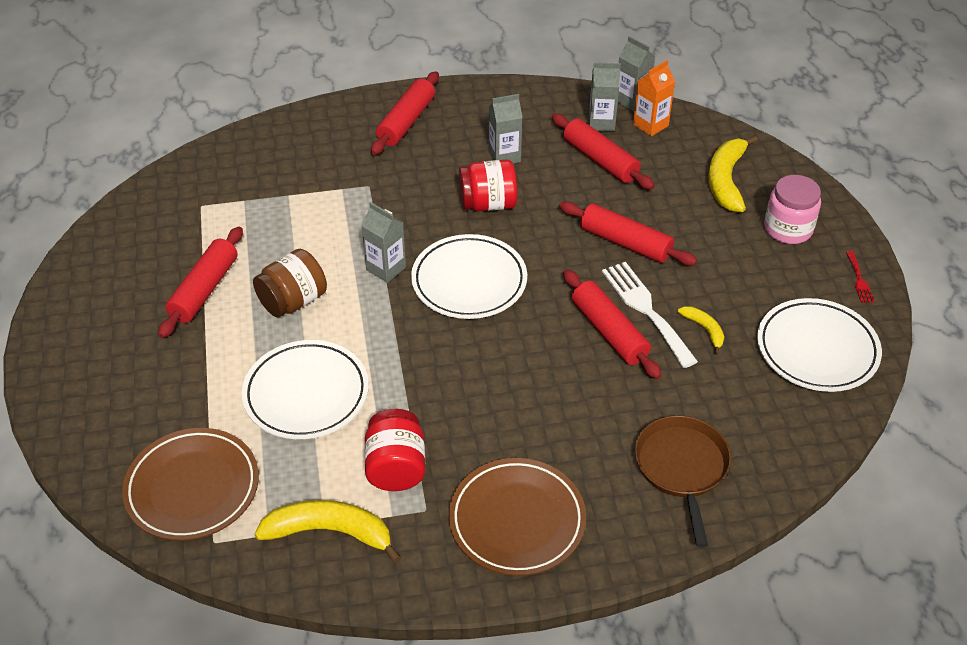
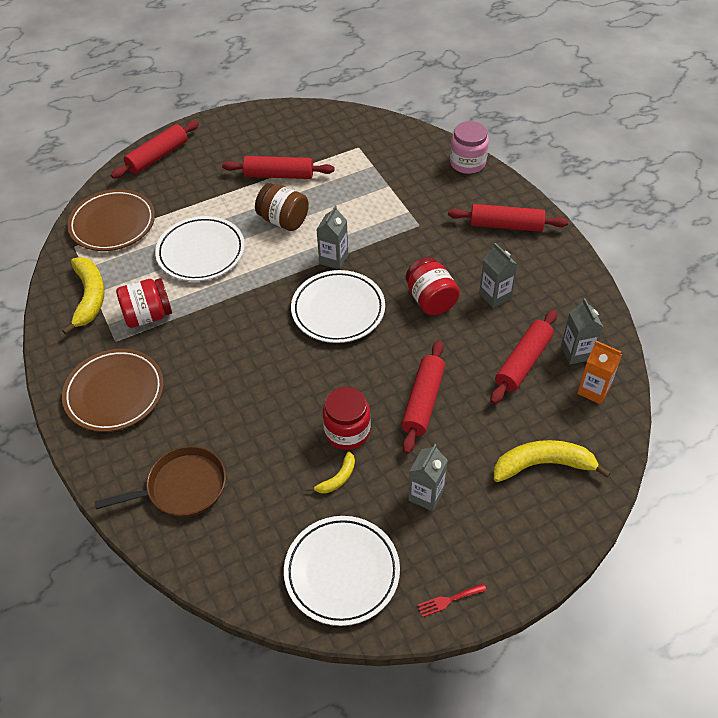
camera: 75 degrees right, 5 degrees up
red rolling pin [563,269,662,379] -> red rolling pin moved to [111,120,199,179]
white fork [602,262,698,368] -> red jar [323,387,371,450]
grey carton [618,36,655,111] -> grey carton moved to [408,444,448,511]
pink jar [764,175,821,244] -> pink jar moved to [450,121,489,174]

